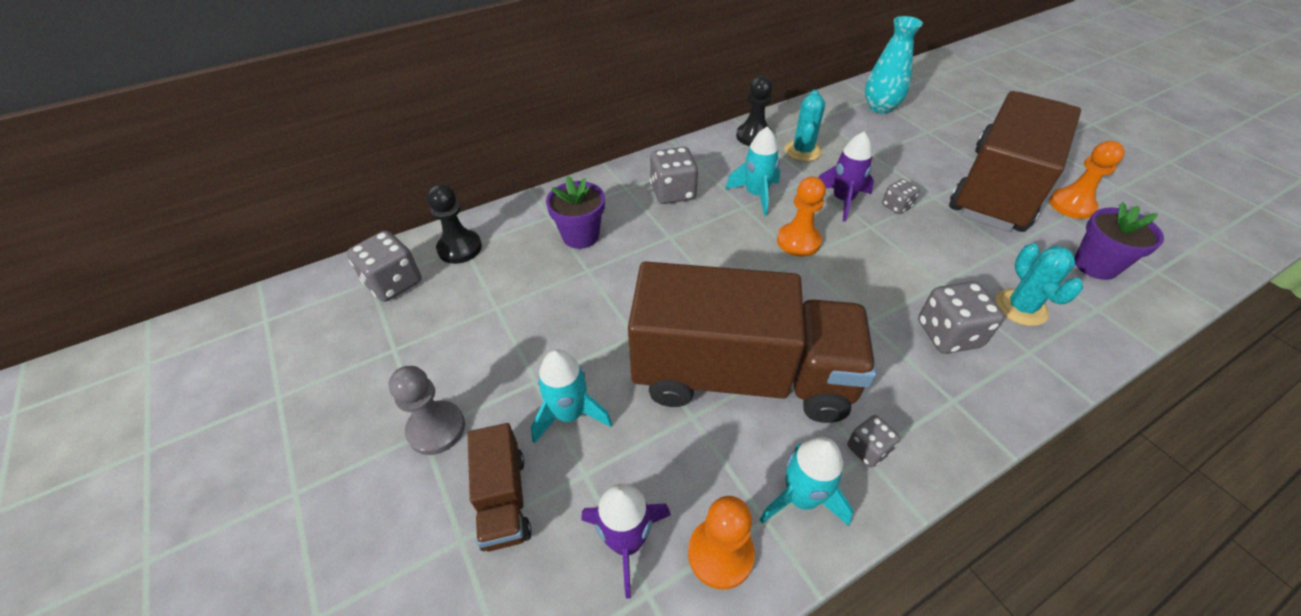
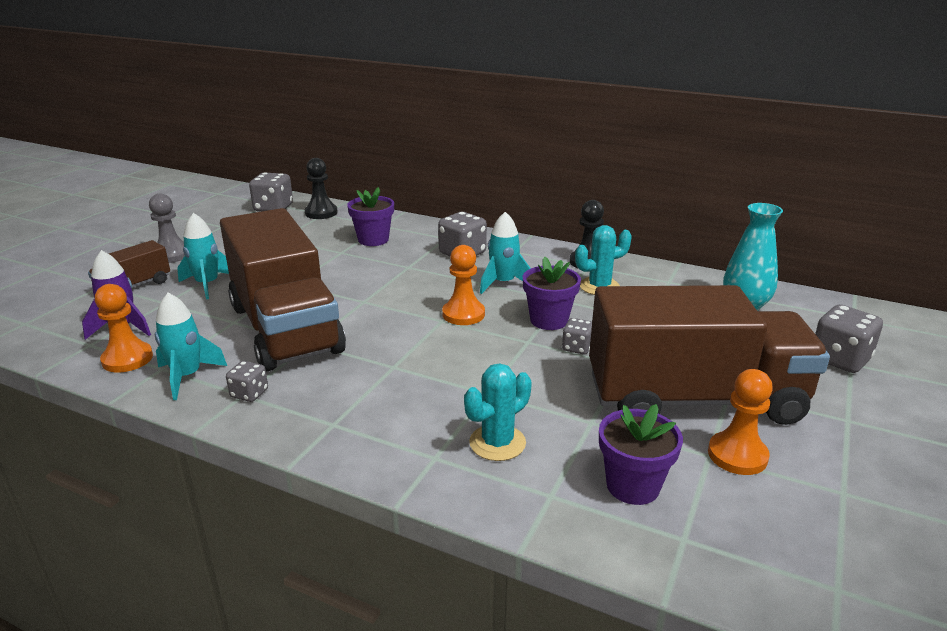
camera: 55 degrees right, 20 degrees down
purple rocket [818,132,874,222] -> purple flower pot [523,257,581,330]
grey dice [918,281,1005,354] -> grey dice moved to [815,305,883,373]

